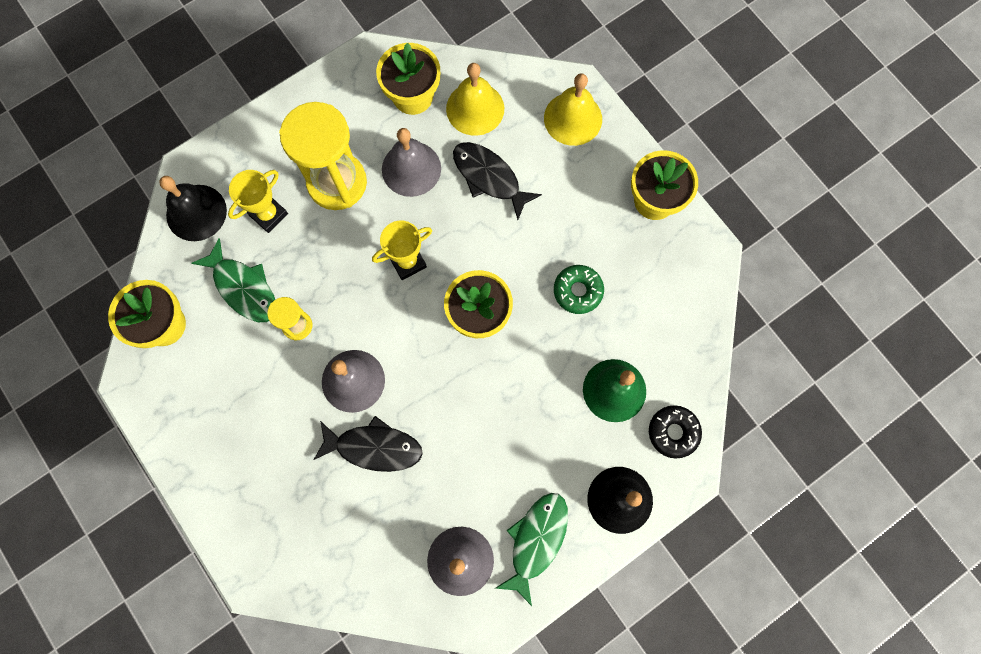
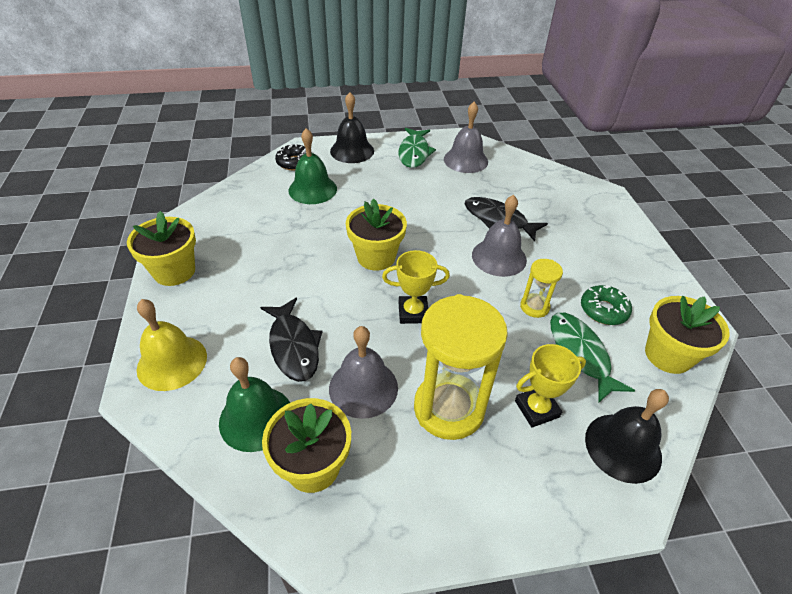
camera: 155 degrees left, 30 degrees down
yellow bell [446,63,504,136] -> green bell [219,357,290,452]
green fish [495,493,568,606] -> green fish turned 45 degrees counterclockwise [398,128,436,168]
green donut [554,265,604,314] -> green donut moved to [581,285,632,325]

